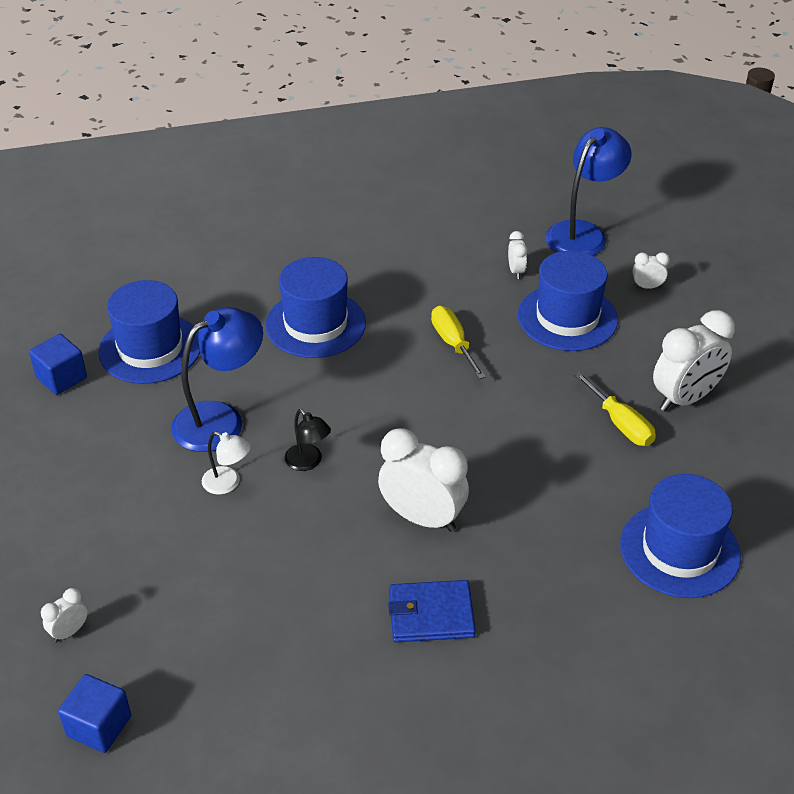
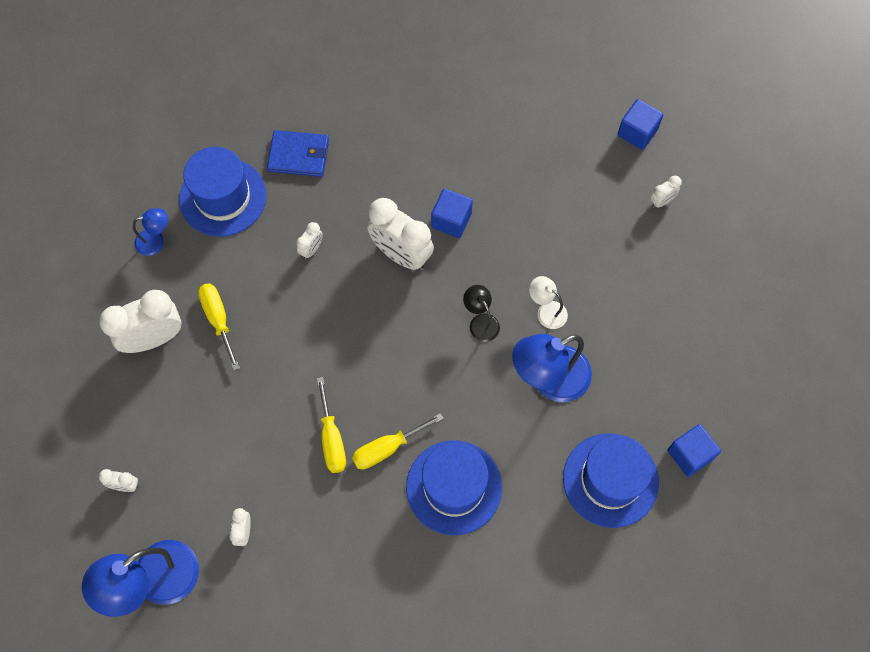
camera: 170 degrees left, 25 degrees up
blue wallet [388,580,476,642] -> blue wallet moved to [267,130,329,177]
blue hat [518,251,618,351] -> none
none -> blue lamp [133,208,168,256]
none -> white clock [296,222,323,259]
none -> yellow screwdriver [352,413,444,469]
none -> blue cube [431,189,473,238]

